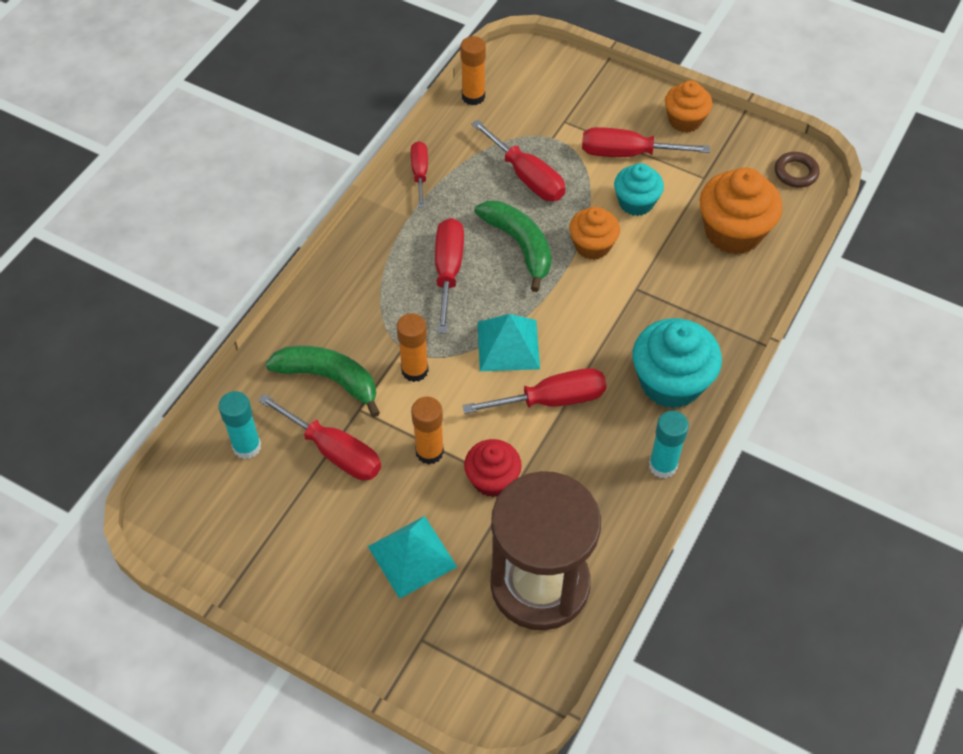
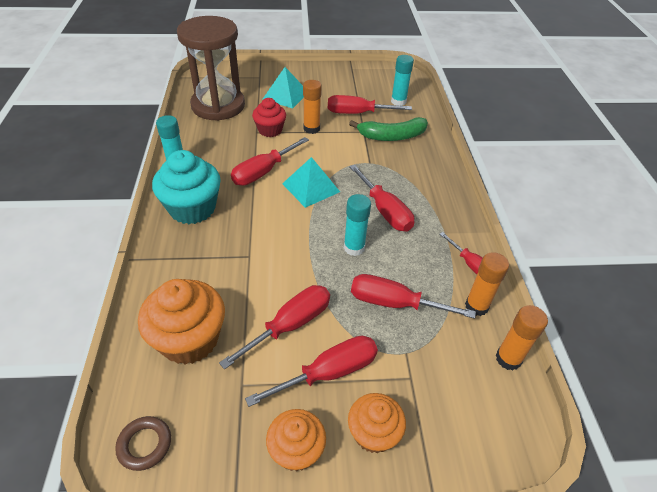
camera: 145 degrees right, 10 degrees down
orange glue stick [397,313,429,382] -> orange glue stick moved to [465,252,509,316]
green banana [475,201,551,292] -> turquoise glue stick [344,194,371,256]
orange cupcake [569,207,620,260] -> orange cupcake moved to [348,393,406,453]
turquoise cupcake [614,163,664,216] -> red screwdriver [219,285,330,370]

